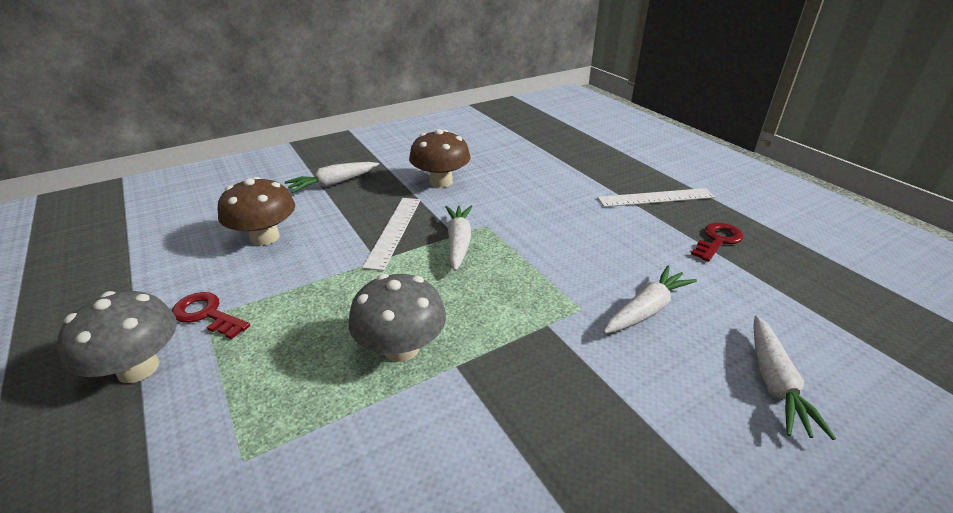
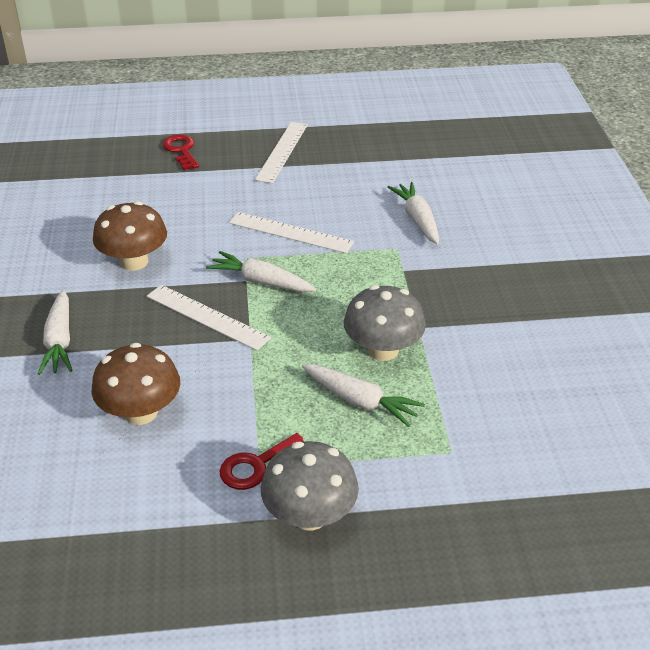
camera: 65 degrees left, 5 degrees up
red key [691,223,744,262] -> red key moved to [163,134,199,170]
white carrot [754,316,836,440] -> white carrot moved to [302,364,425,427]
none -> white ruler [229,212,354,254]

